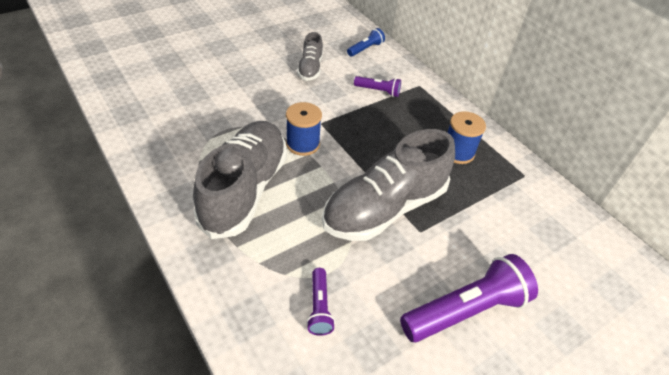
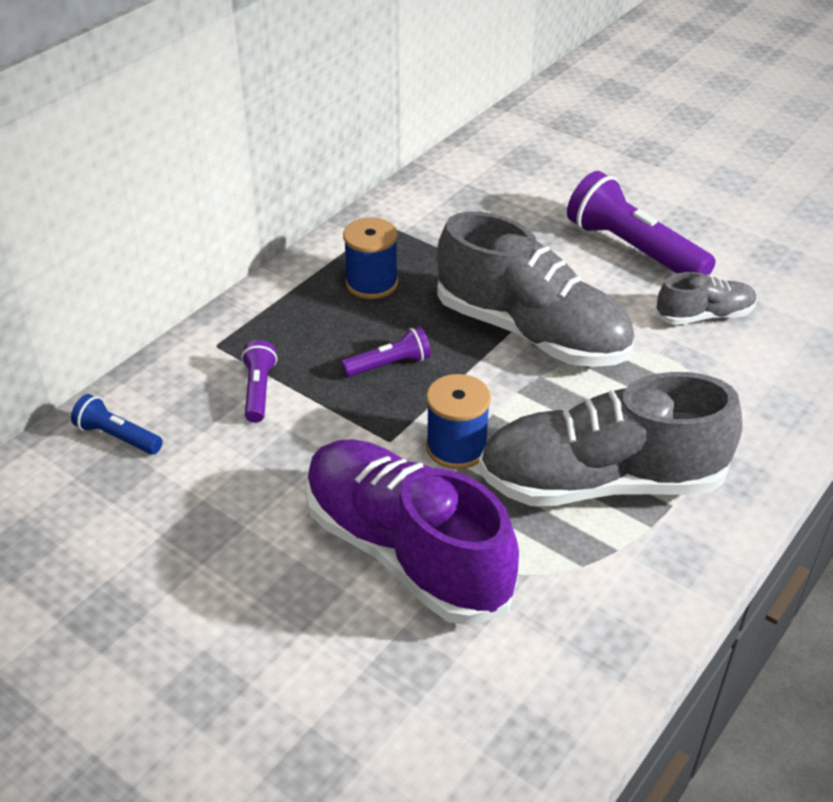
camera: 105 degrees left, 5 degrees down
grey shoe [297,32,323,81] -> grey shoe moved to [656,272,757,325]
purple flashlight [306,268,335,336] -> purple flashlight moved to [342,327,431,377]
none -> purple shoe [305,439,519,625]

